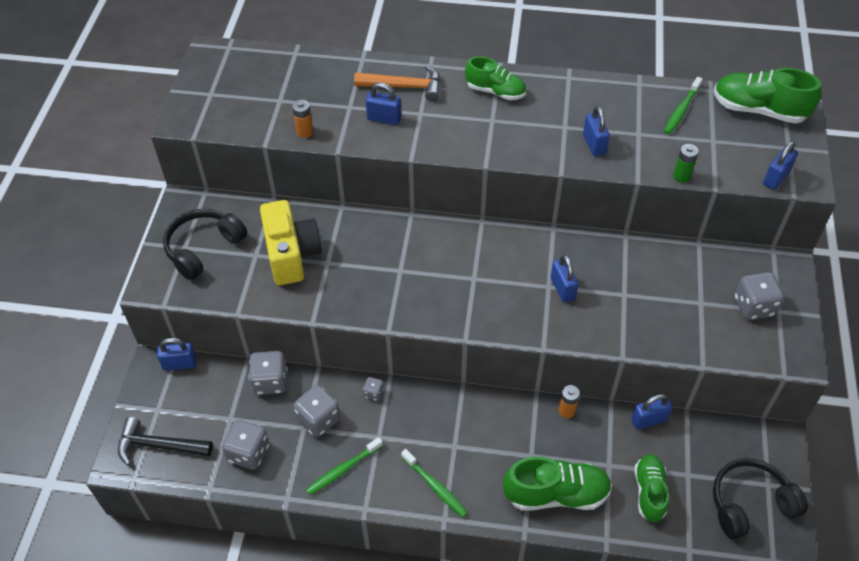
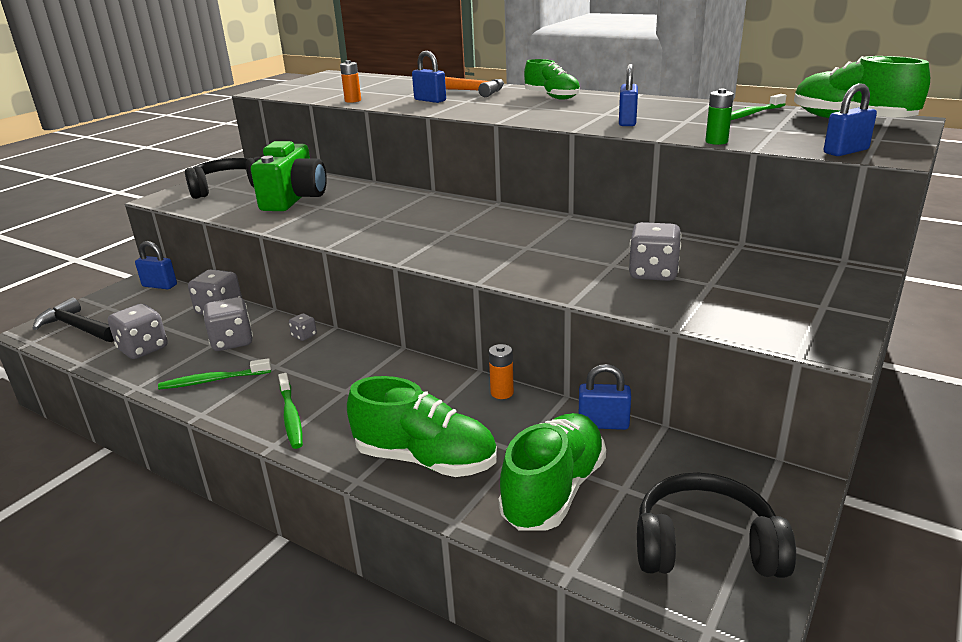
camera: 25 degrees right, 25 degrees down
yellow camera [260,200,322,285] -> green camera [251,141,327,211]
blue padlock [551,255,578,302] -> none
green shoe [634,454,669,522] -> green shoe [498,413,606,530], size x1.51
grey dice [735,272,784,320] -> grey dice moved to [629,222,682,281]

